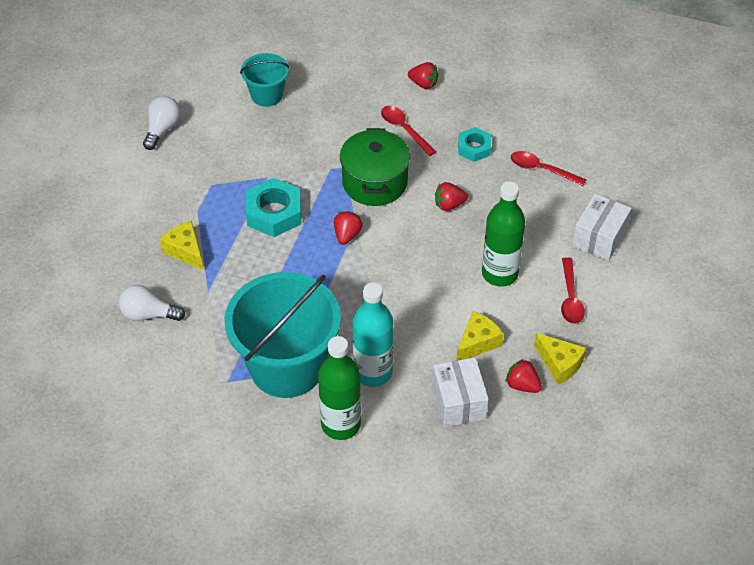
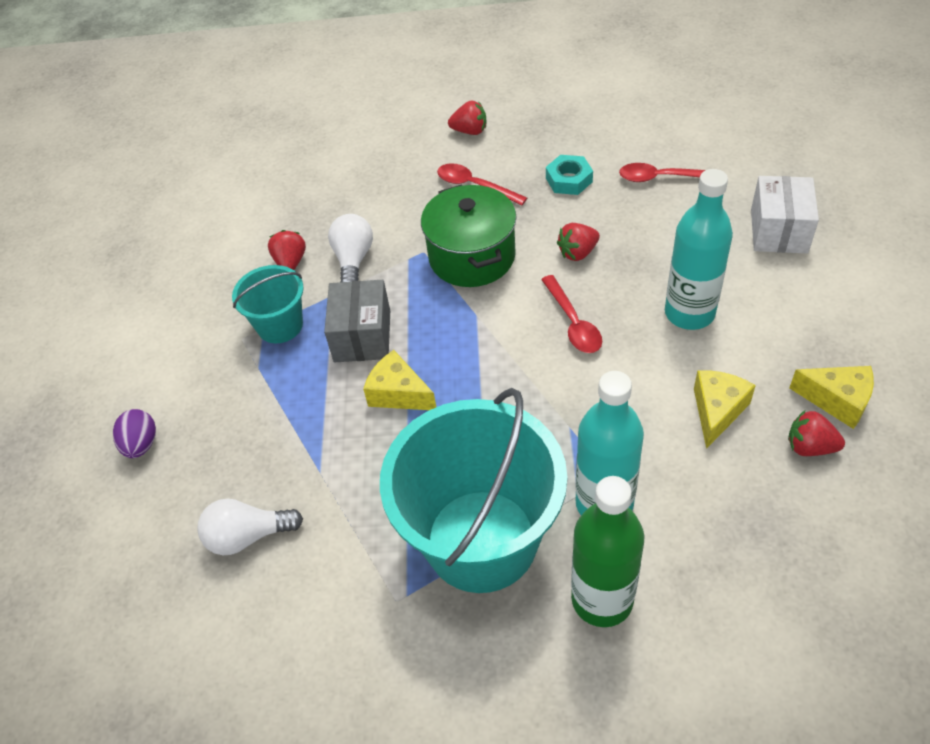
camera: 15 degrees left, 0 degrees up
white light bulb [143,96,181,150] -> white light bulb moved to [328,214,373,282]
yellow cheese [160,221,204,271] -> yellow cheese moved to [363,350,436,410]
turquoise bucket [240,53,290,107] -> turquoise bucket moved to [232,265,304,344]
turquoise nut [246,178,301,237] -> grey box [324,280,390,362]
red strawberry [334,211,363,245] -> red strawberry moved to [268,230,306,270]
white box [432,357,489,427] -> none
green bottle [482,181,525,287] -> turquoise bottle [665,169,733,330]
red spoon [561,257,585,324] -> red spoon moved to [541,275,602,353]
none -> purple egg [113,409,156,458]

